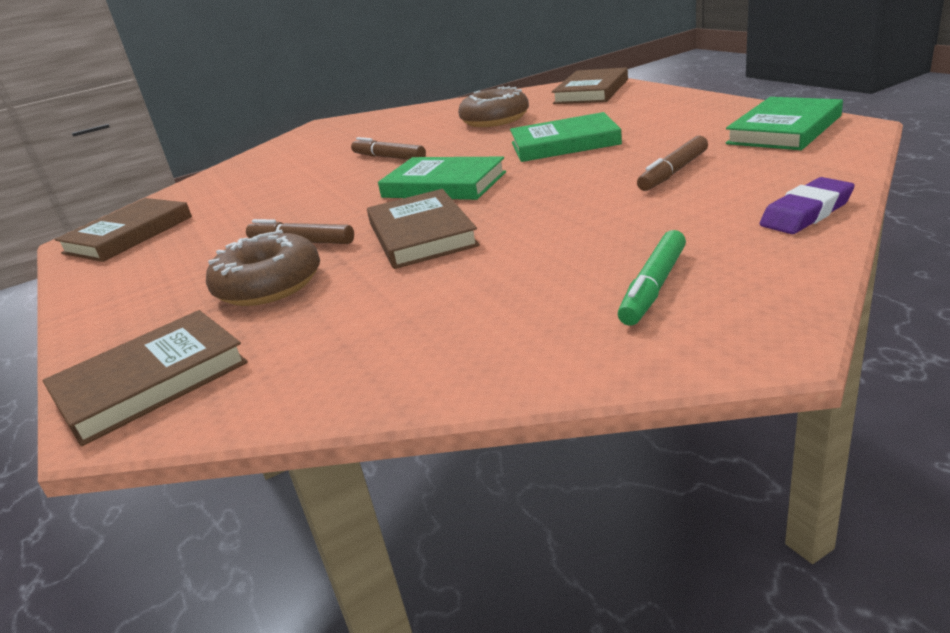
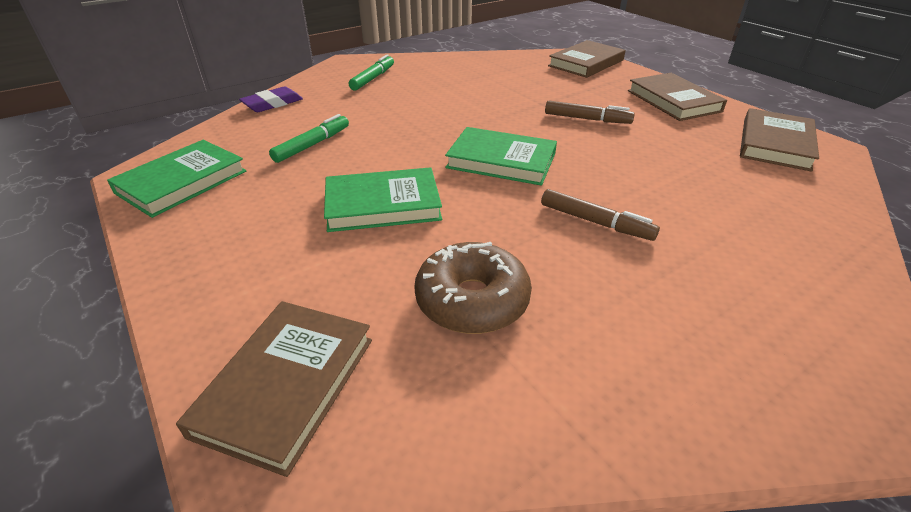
camera: 170 degrees right, 10 degrees up
brown donut [206,229,320,306] -> none
brown book [367,189,480,269] -> brown book moved to [628,73,727,121]
brown marker [637,135,708,191] -> green marker [269,114,349,163]

